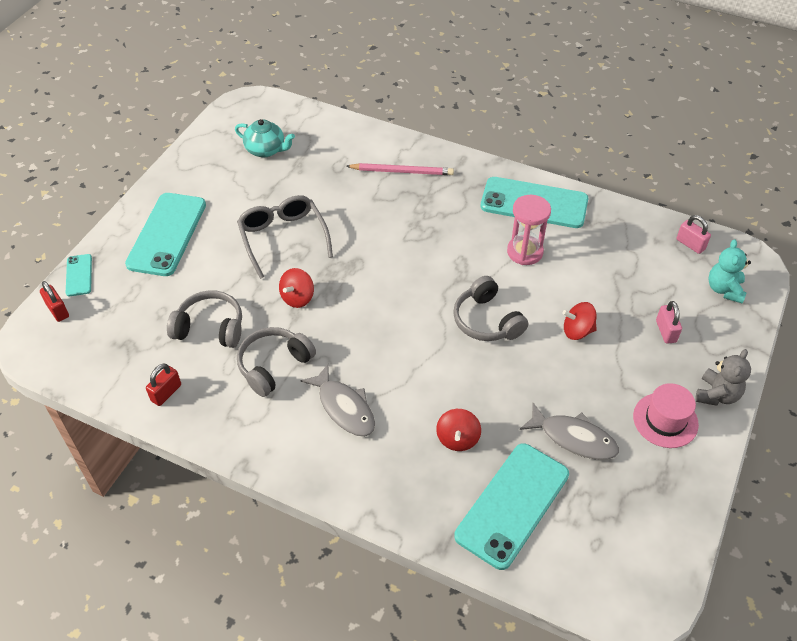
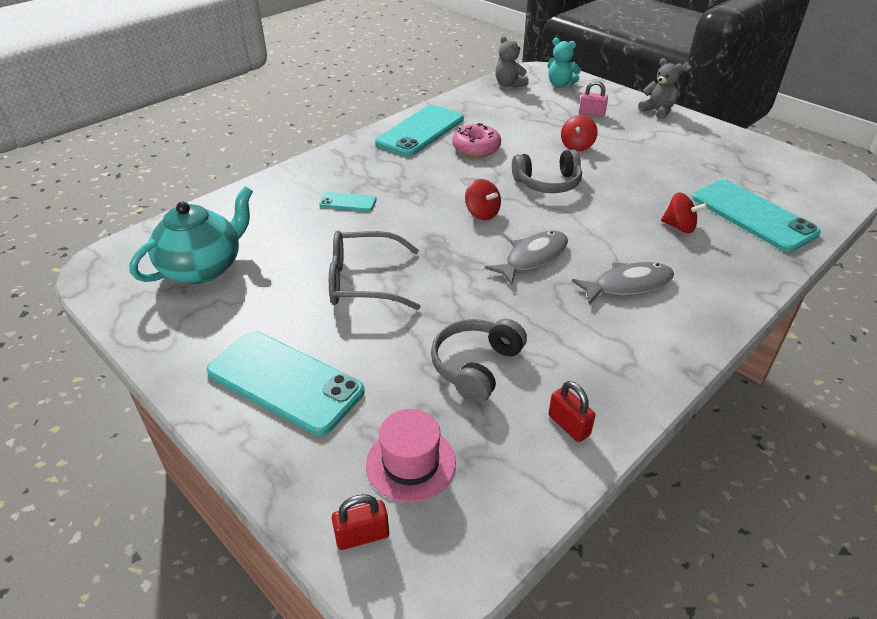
camera: 70 degrees left, 10 degrees down
turquoise phone [66,254,92,296] -> turquoise phone moved to [319,192,377,211]
turquoise teapot [235,119,295,157] -> turquoise teapot [129,186,253,284], size x1.56
grey headphones [237,327,316,397] -> none
red spinning top [279,268,314,308] -> red spinning top moved to [465,179,501,220]
pink pencil [346,163,454,175] -> none
pink hourglass [507,195,551,265] -> pink donut [452,123,501,157]
grey fish [520,403,619,460] -> grey fish moved to [485,231,568,285]
pink hat [633,383,699,448] -> pink hat moved to [366,409,456,502]
pink padlock [677,215,711,254] -> grey teddy bear [495,36,529,88]

